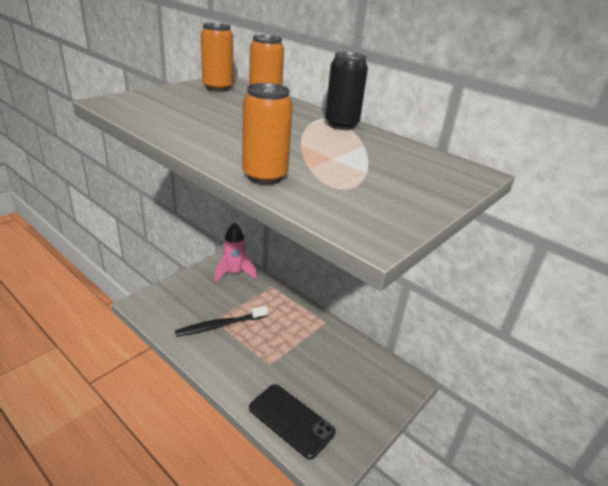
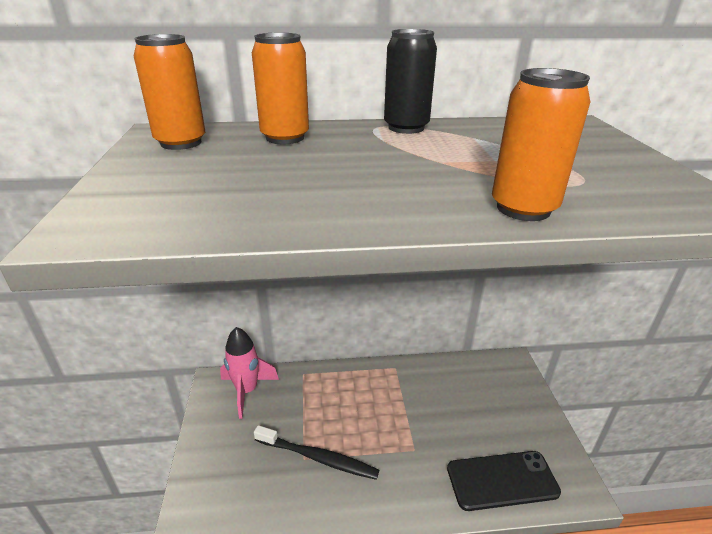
camera: 45 degrees left, 0 degrees up
black toothbrush [175,306,268,337] -> black toothbrush turned 90 degrees counterclockwise [254,425,379,480]

